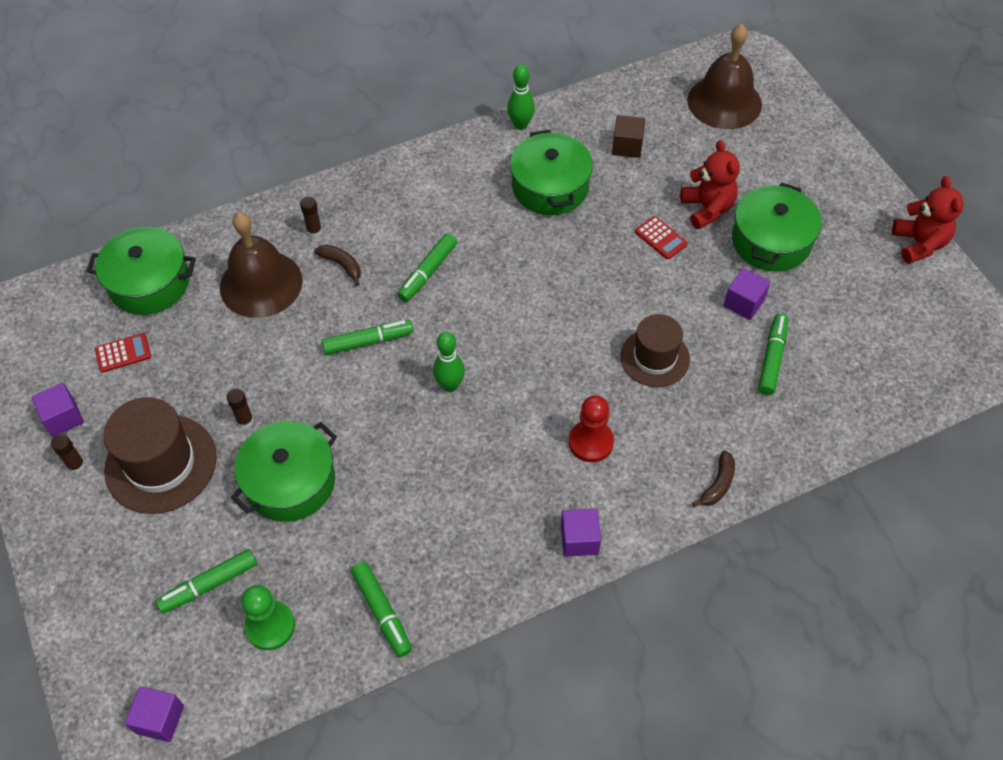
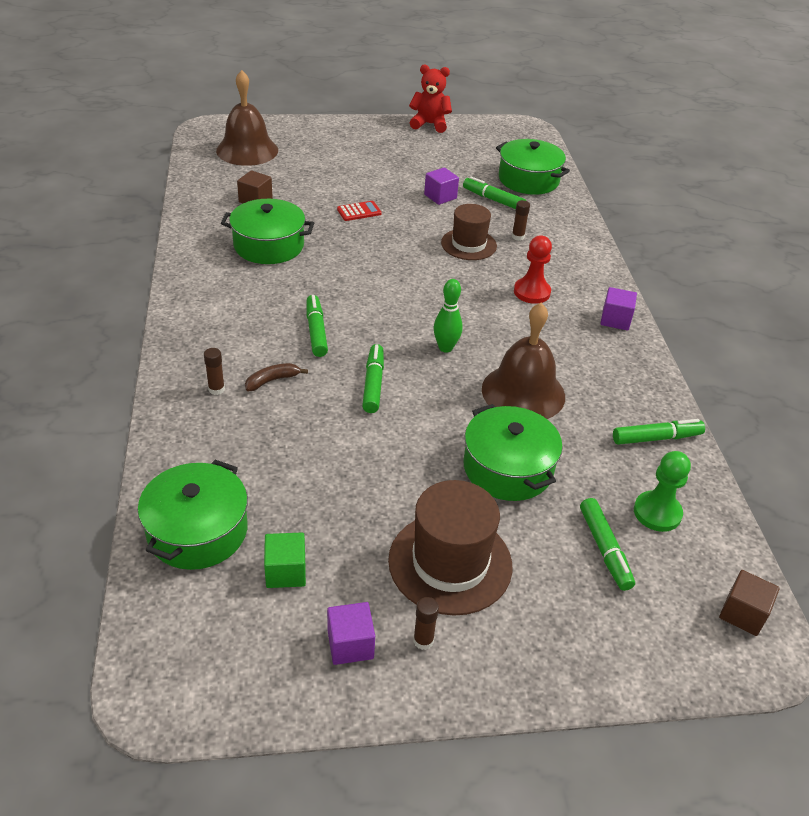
camera: 75 degrees left, 15 degrees down
red calculator [95,333,151,373] -> green cube [264,533,306,588]
purple cube [125,686,184,742] -> brown cube [719,570,780,636]
brown bell [220,212,303,318] -> brown bell moved to [482,303,565,419]
brown glue stick [227,388,254,428] -> brown glue stick moved to [512,200,530,241]
green marker [397,233,457,302] -> green marker turned 150 degrees counterclockwise [307,295,328,357]
green bowling pin [507,64,535,130] -> none
red teddy bear [680,140,740,229] -> none
brown banana [692,450,735,507] -> none
green pot [732,182,822,272] -> green pot moved to [496,139,570,195]

